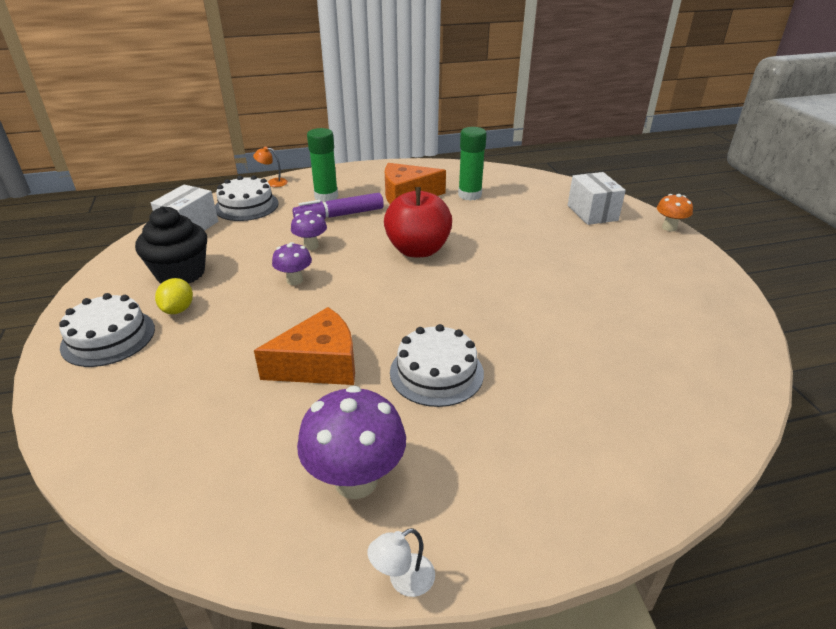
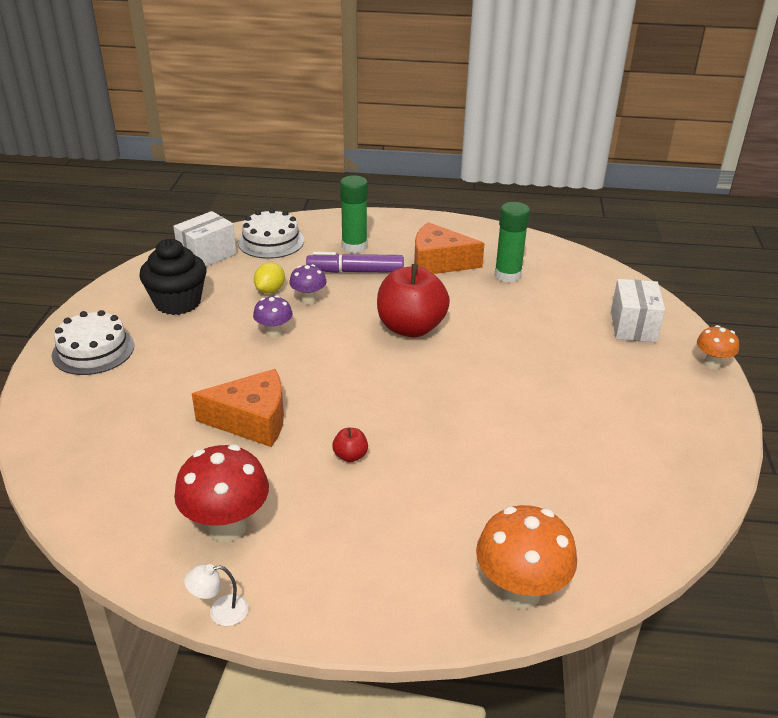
camera: 20 degrees right, 0 degrees up
yellow lemon [155,278,193,314] -> yellow lemon moved to [254,262,285,293]
orange lamp [253,147,288,187] -> none
purple mushroom [297,386,406,499] -> red mushroom [174,444,269,542]
white cake [390,324,484,407] -> red apple [332,428,368,462]
none -> orange mushroom [476,505,577,609]

